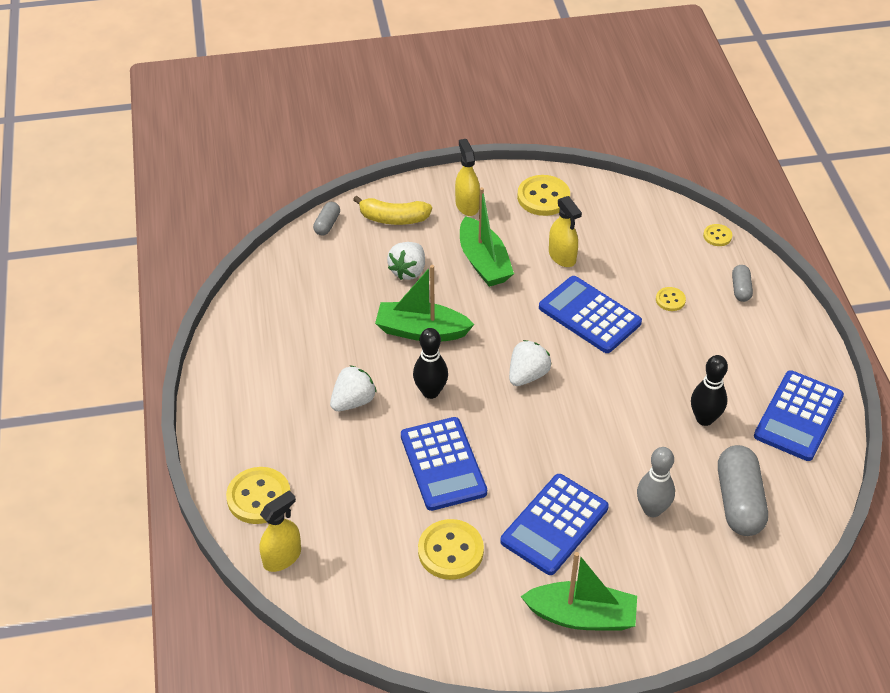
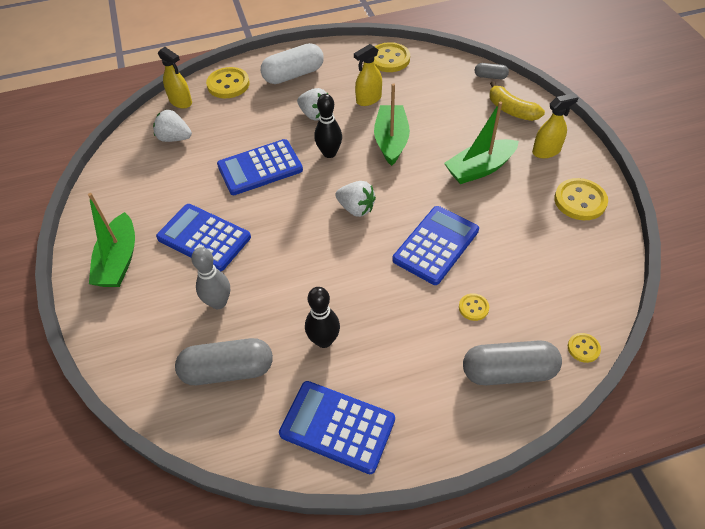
camera: 85 degrees right, 5 degrees up
yellow banana [353,196,432,225] -> yellow banana turned 45 degrees counterclockwise [489,81,545,121]
white strawberry [387,242,425,280] -> white strawberry moved to [153,110,192,142]
yellow button [418,519,484,580] -> yellow button moved to [374,42,410,72]
yellow spray bottle [549,196,582,267] -> yellow spray bottle moved to [354,44,382,106]
grey capsule [732,265,753,302] -> grey capsule [463,340,562,385], size x1.98
none -> white capsule [261,43,324,84]

